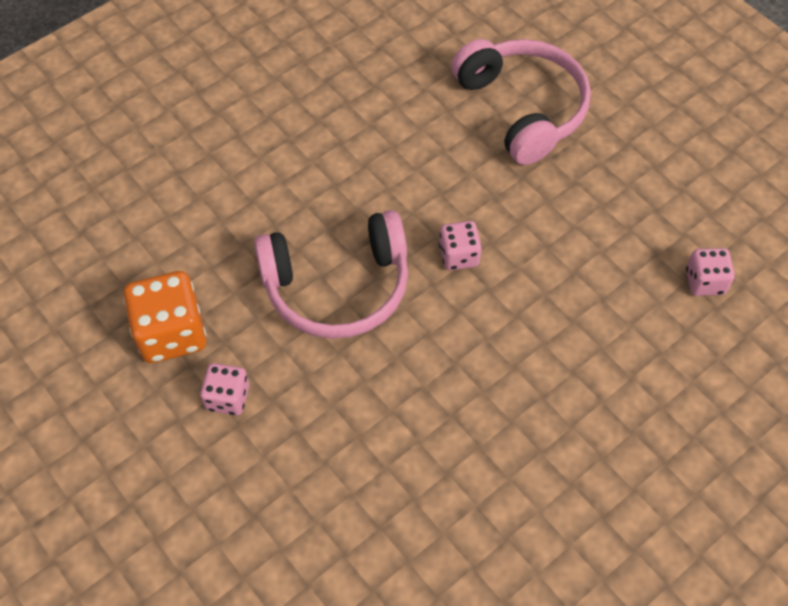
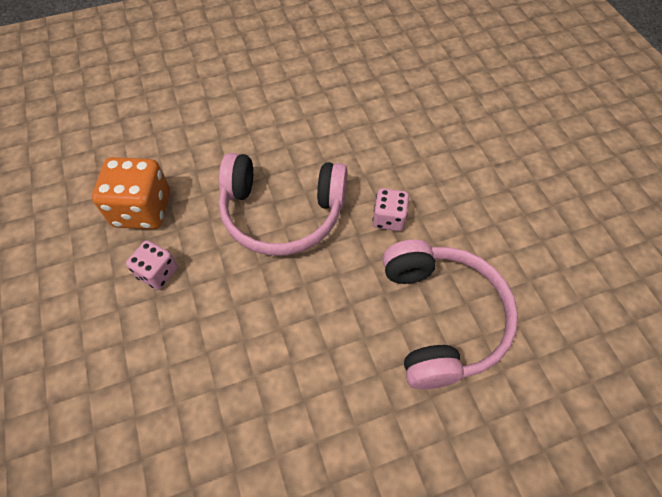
camera: 20 degrees right, 0 degrees up
pink headphones [451,39,591,165] -> pink headphones moved to [383,239,518,389]
pink dice [686,248,735,296] -> none

